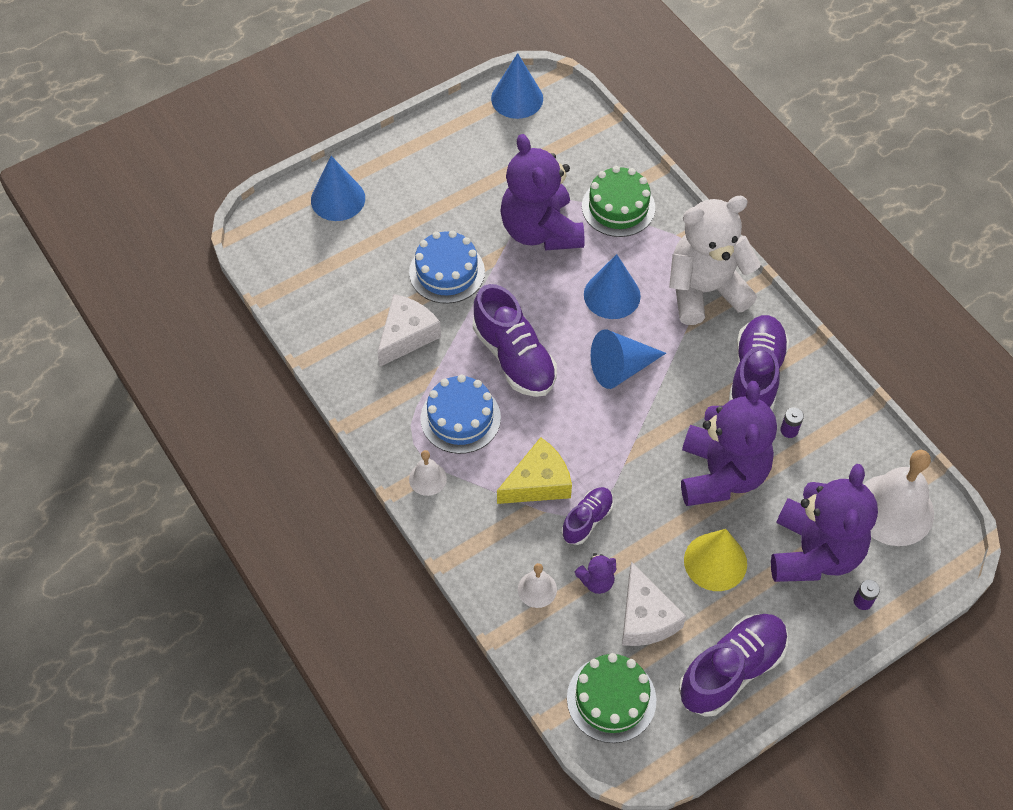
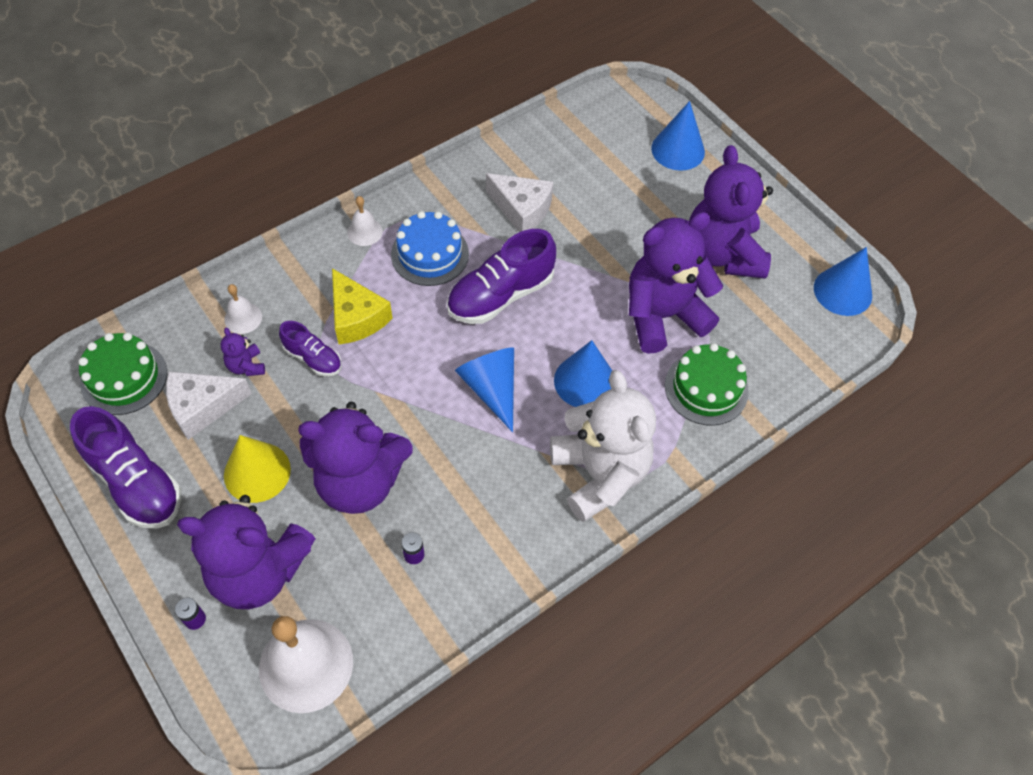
camera: 85 degrees right, 0 degrees up
blue cake [409,230,485,304] -> none
purple shoe [729,315,789,411] -> none
none -> purple teddy bear [689,145,773,279]

